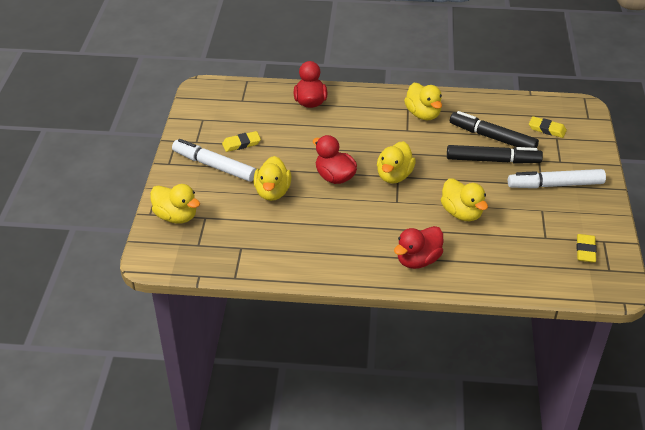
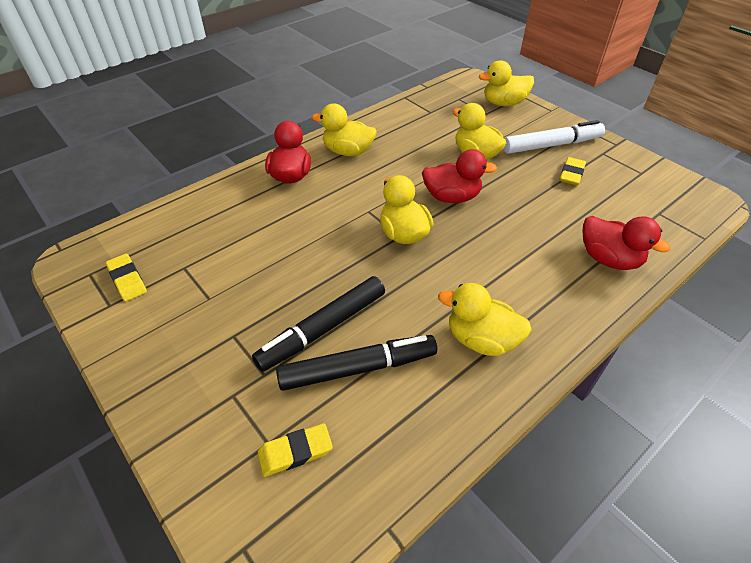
camera: 135 degrees right, 5 degrees up
yellow duck [441,178,488,221] -> yellow duck moved to [312,103,377,156]
white marker [508,169,606,188] -> none

